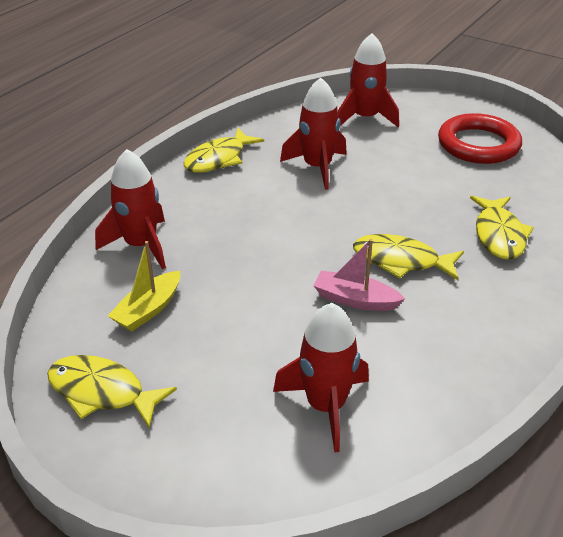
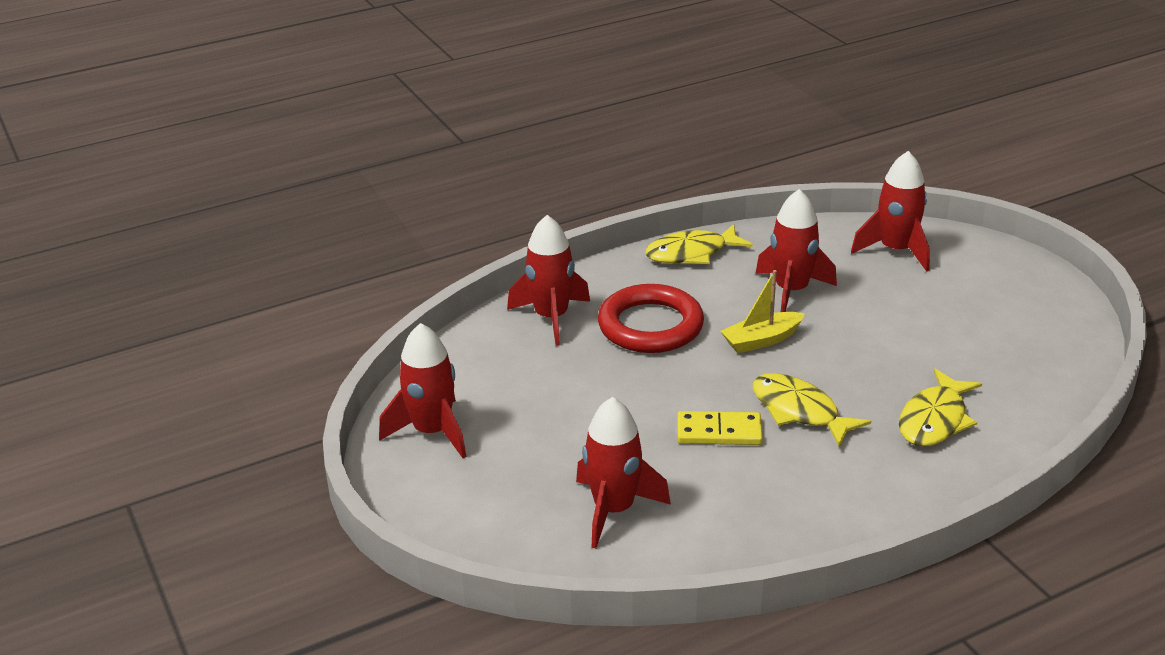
camera: 30 degrees right, 5 degrees down
yellow fish [47,355,177,429] -> red rocket [379,323,467,458]
yellow boat [108,241,180,332] -> yellow boat moved to [721,270,805,353]
pink boat [313,239,405,311] -> yellow domino [677,411,763,445]
red ring [438,113,522,164] -> red ring moved to [598,284,704,353]

